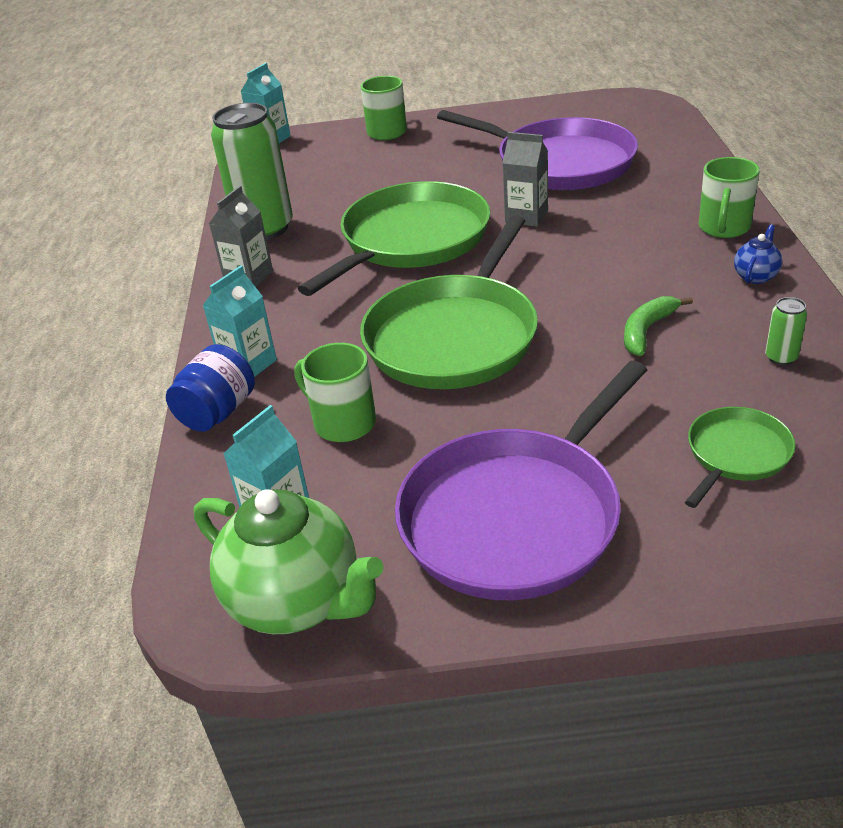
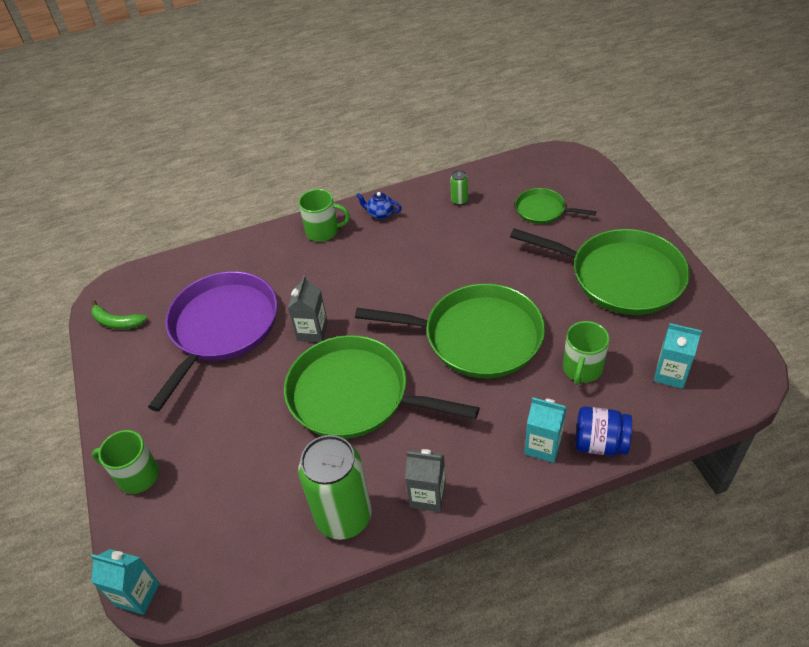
camera: 105 degrees left, 10 degrees up
green teapot [194,489,383,634] -> none
purple pan [395,361,647,600] -> green pan [510,228,690,315]
green banana [624,296,693,356] -> green banana moved to [91,300,147,329]

